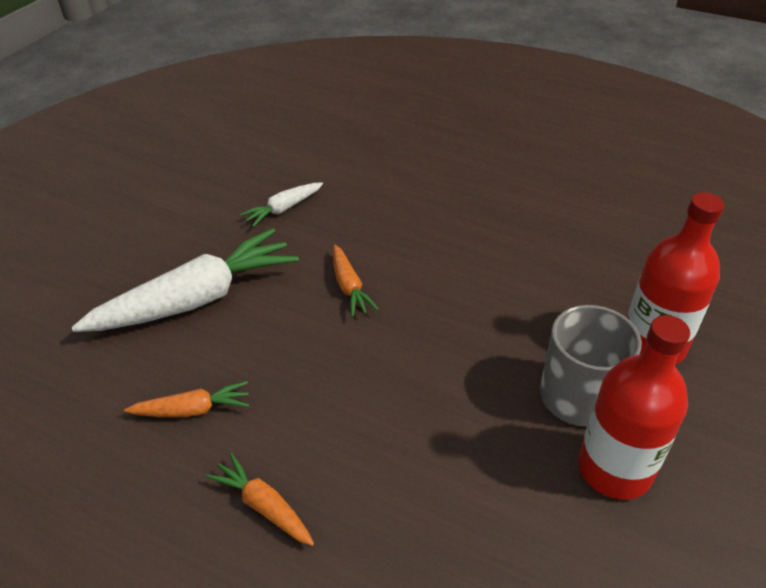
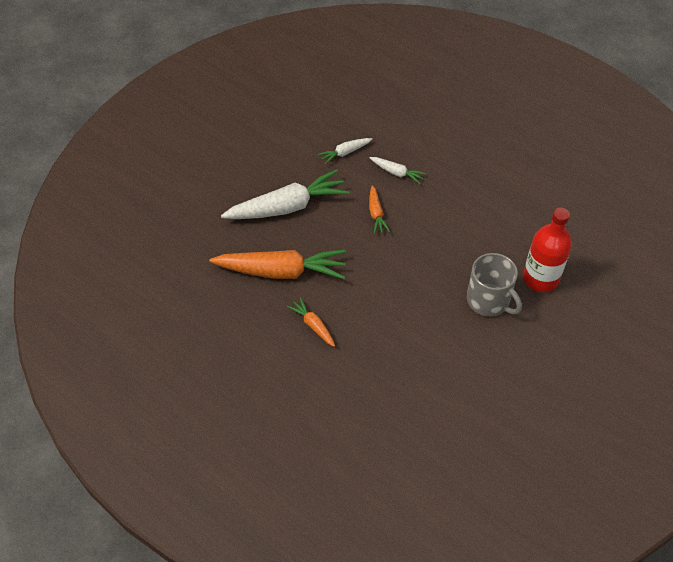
camera: 10 degrees right, 10 degrees up
orange carrot [124,381,250,417] -> orange carrot [209,250,346,279], size x2.10
red bottle [578,315,690,500] -> none
none -> white carrot [370,157,426,184]

